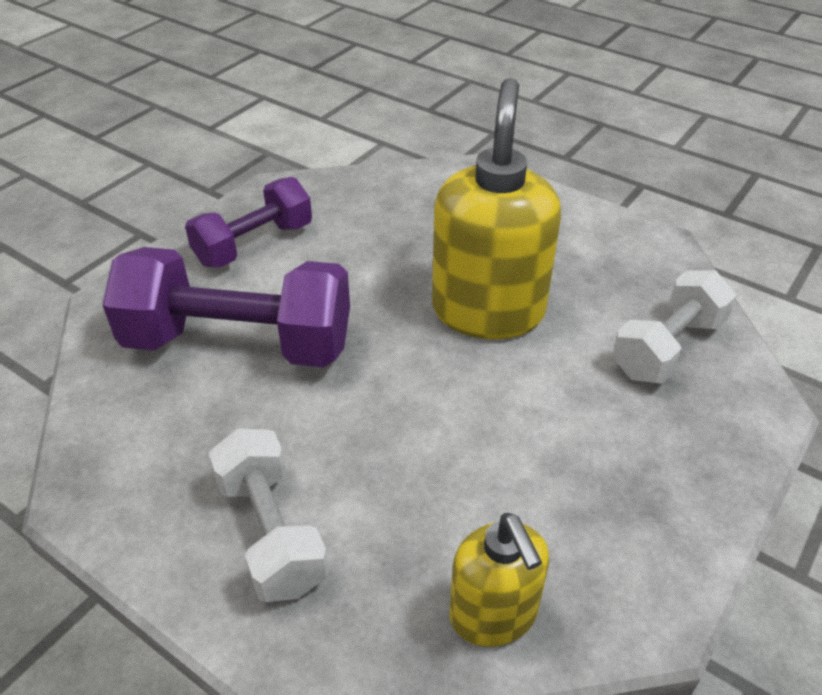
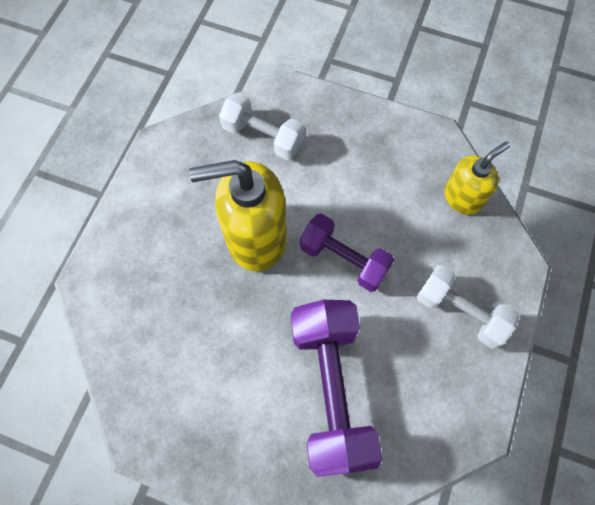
camera: 105 degrees left, 25 degrees up
purple dumbbell [185,177,312,268] -> purple dumbbell moved to [300,214,394,292]
white dumbbell [208,428,329,602] -> white dumbbell turned 75 degrees clockwise [417,265,519,348]

